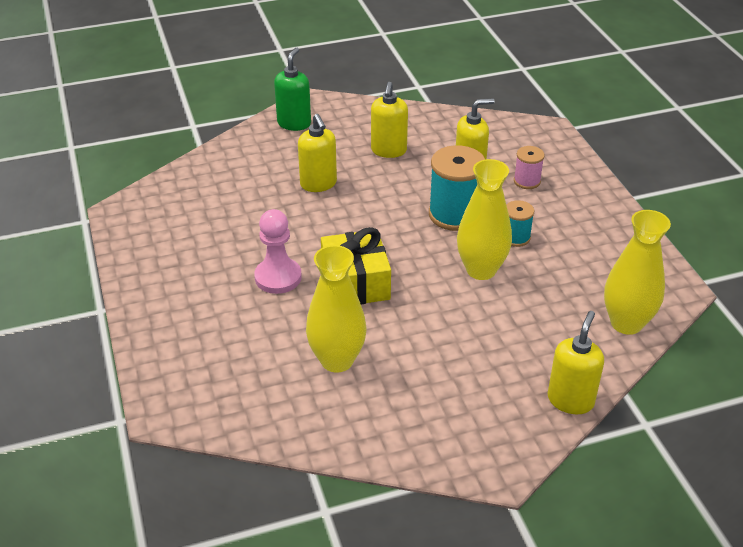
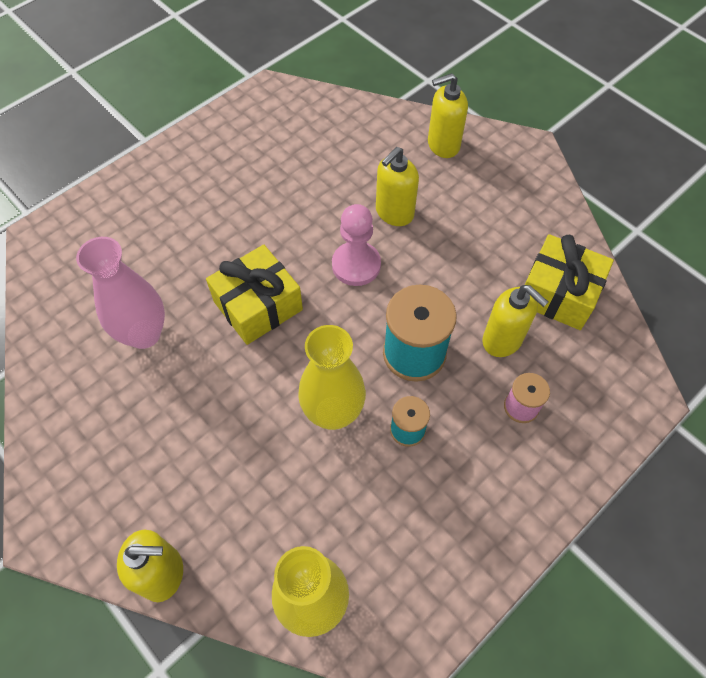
camera: 65 degrees right, 20 degrees up
pink pawn [254,209,302,294] -> pink pawn moved to [332,204,381,286]
green soap dispenser [274,48,311,131] -> none
yellow vase [306,245,366,373] -> pink vase [76,237,165,349]
yellow soap dispenser [371,82,408,158] -> yellow soap dispenser moved to [428,73,468,158]
none -> yellow gift [525,234,614,330]

